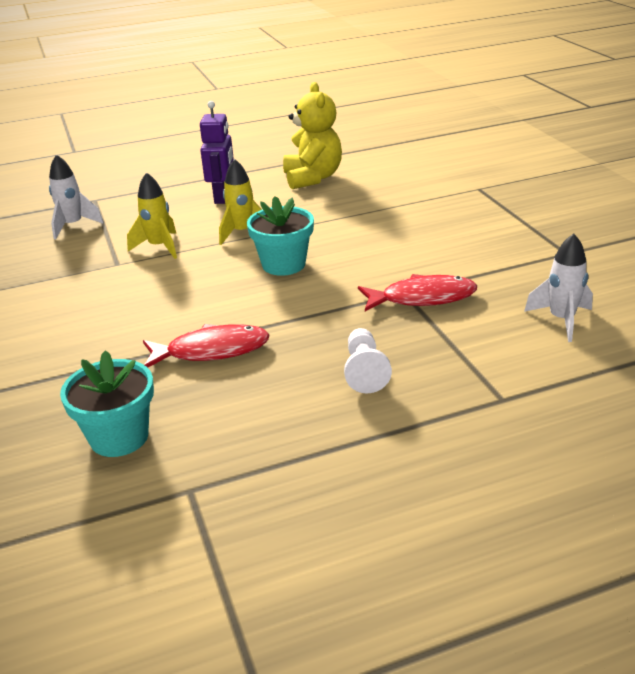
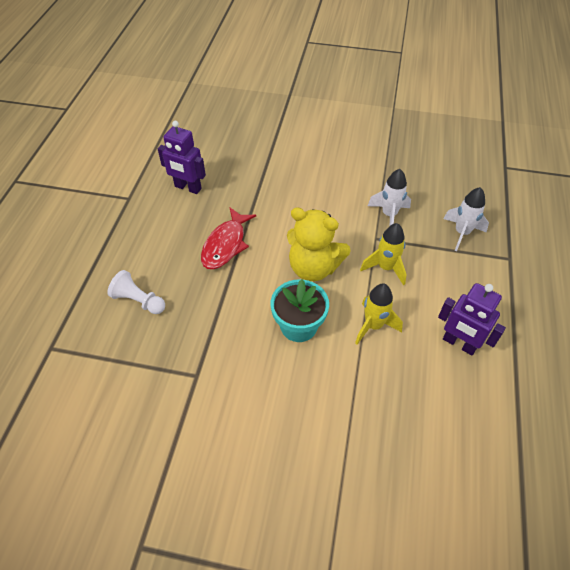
camera: 120 degrees right, 20 degrees up
turquoise flower pot [60,350,154,457] -> purple robot [158,121,206,194]
yellow teddy bear [283,82,342,189] -> yellow teddy bear moved to [287,208,351,281]
red fish [358,274,477,311] -> none
white rocket [524,234,593,342] -> white rocket moved to [368,169,411,225]

